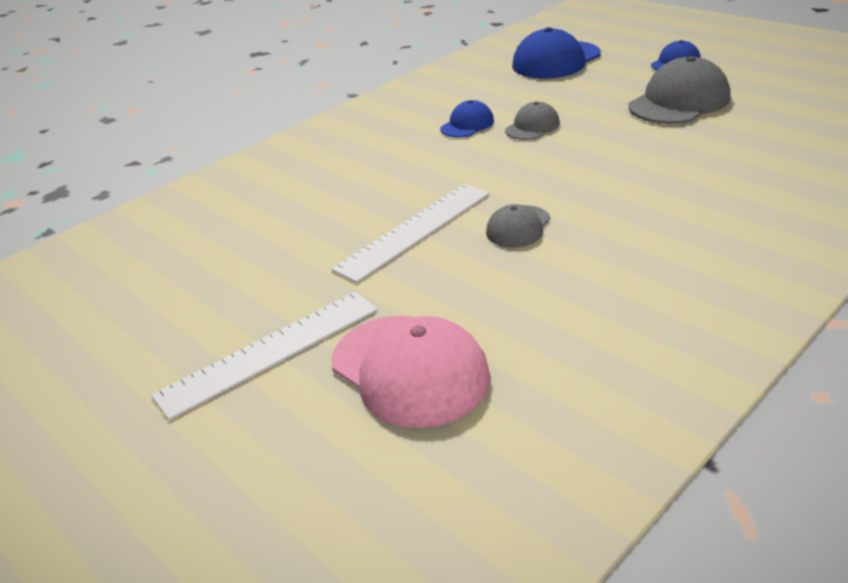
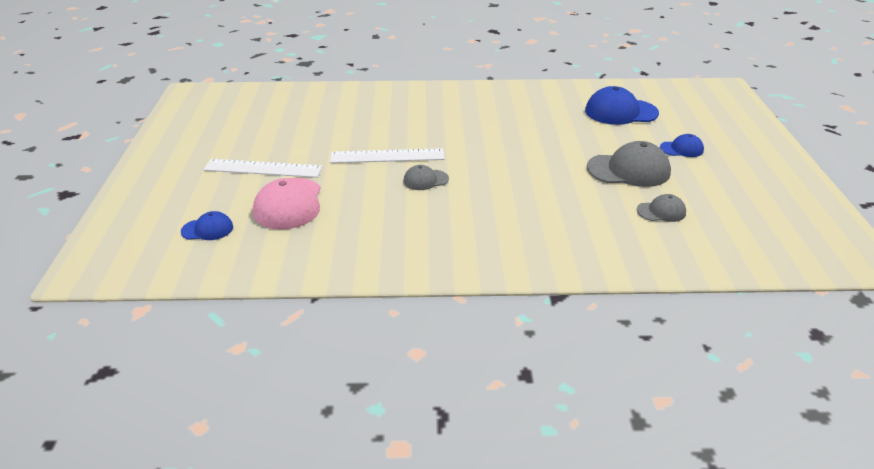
camera: 40 degrees right, 0 degrees up
blue cap [440,100,494,137] -> blue cap moved to [181,211,233,240]
grey cap [505,102,560,140] -> grey cap moved to [637,194,686,222]

